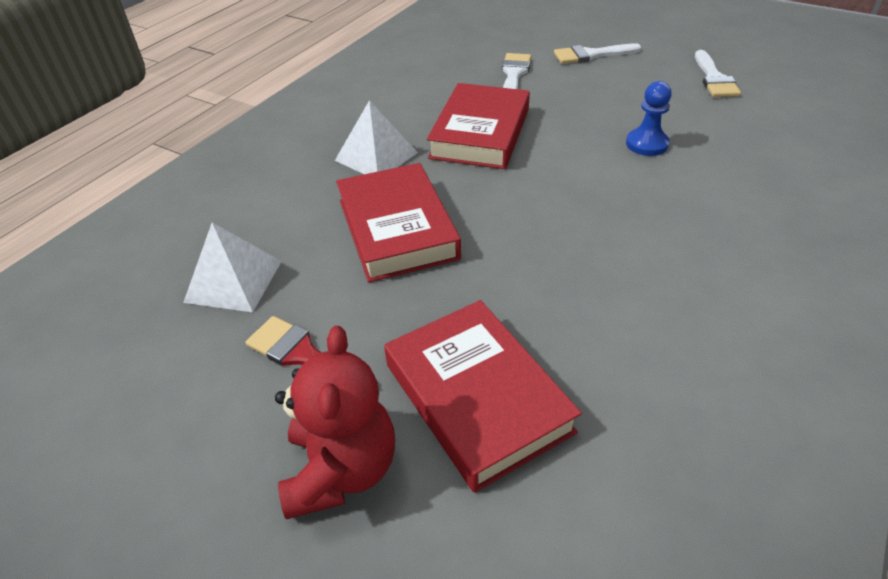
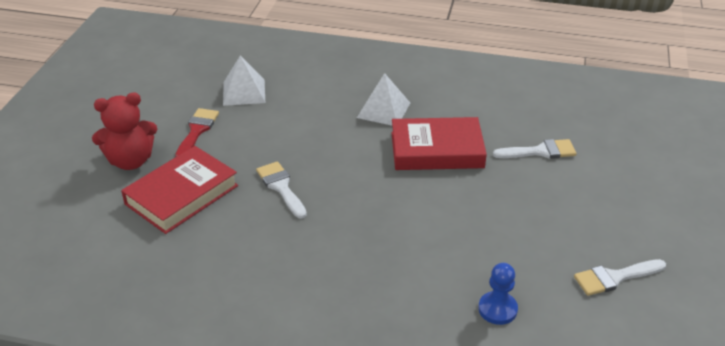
camera: 70 degrees right, 5 degrees down
red book [336,163,461,282] -> none
white brush [554,44,641,64] -> white brush moved to [256,161,307,219]
blue pawn [626,81,672,156] -> blue pawn moved to [478,263,518,325]

